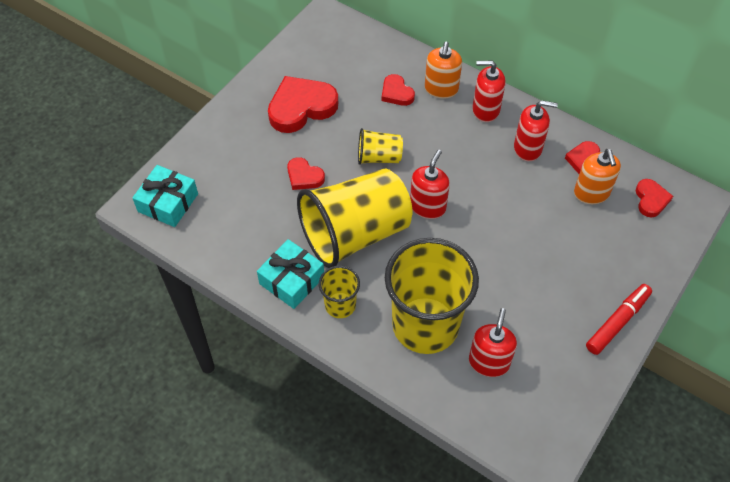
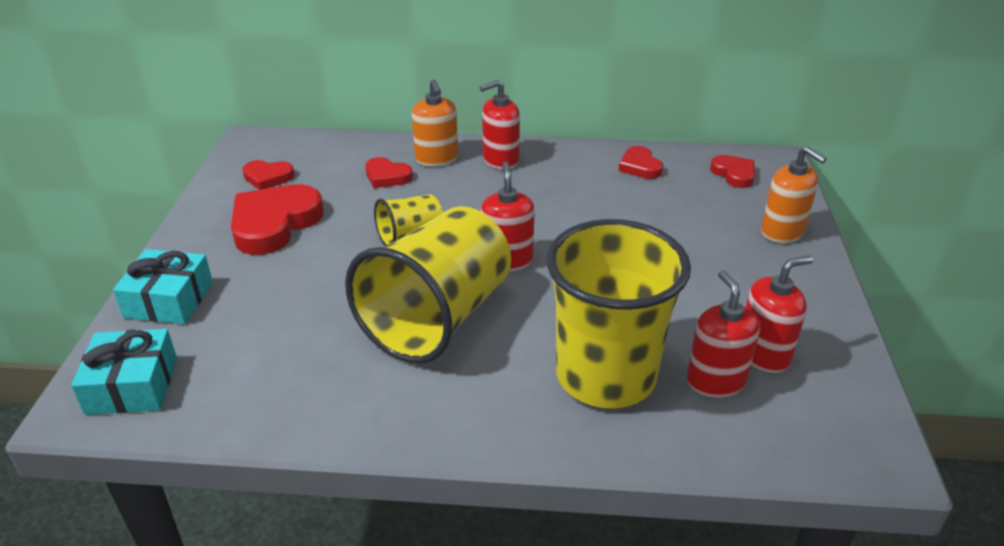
camera: 30 degrees left, 20 degrees down
turquoise gift [257,239,324,309] -> turquoise gift moved to [113,249,213,324]
red heart [287,157,325,190] -> red heart moved to [242,160,295,190]
yellow cup [319,266,360,318] -> none
red soap dispenser [514,100,558,161] -> red soap dispenser moved to [746,255,813,373]
orange soap dispenser [574,149,621,204] -> orange soap dispenser moved to [761,146,827,243]
red marker [586,284,652,355] -> none

